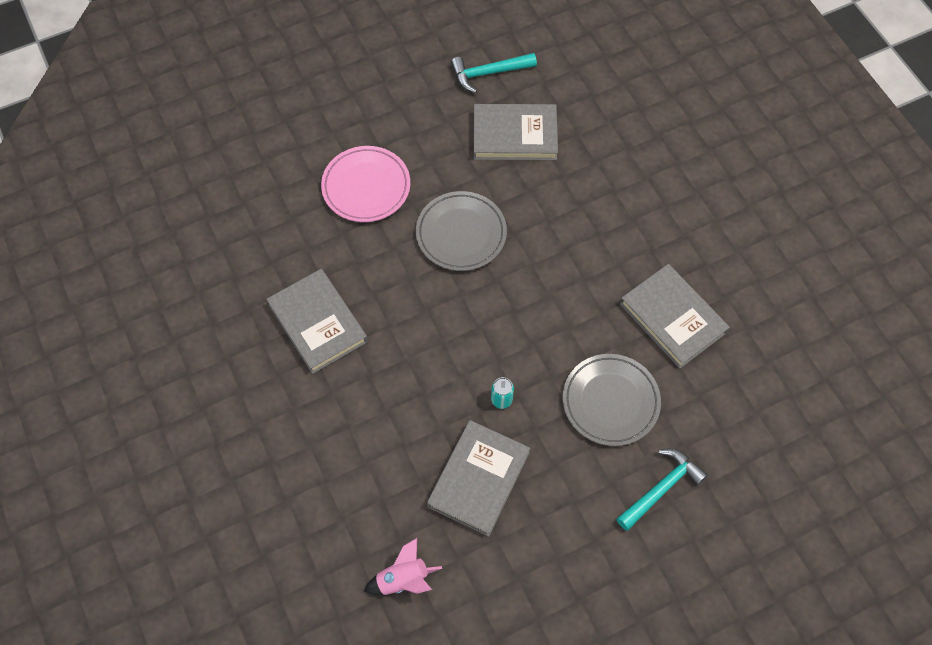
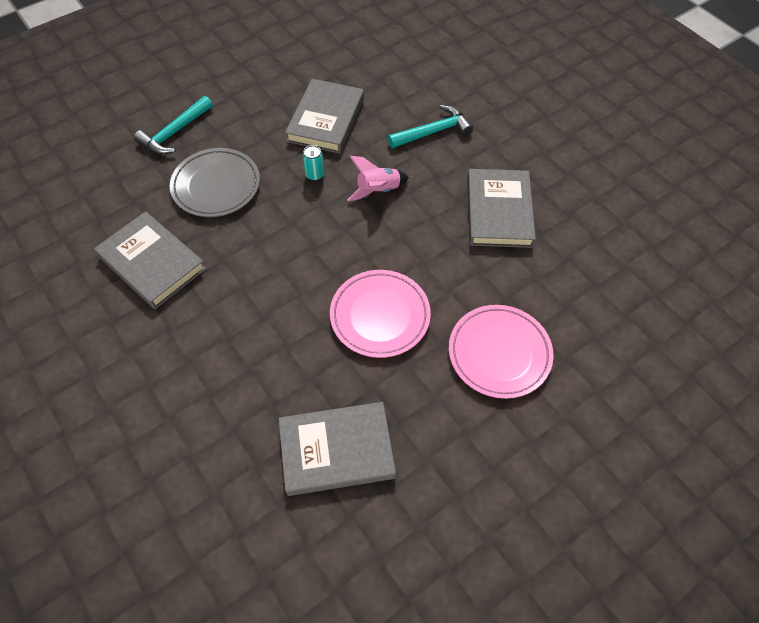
camera: 170 degrees right, 5 degrees down
grey book [266,269,368,374] -> grey book turned 45 degrees clockwise [467,169,536,248]
pink rocket [364,538,442,595] -> pink rocket moved to [347,156,409,201]
grey plate [416,191,507,271] -> pink plate [330,270,431,358]
turquoise hammer [451,53,537,93] -> turquoise hammer moved to [388,105,473,148]

